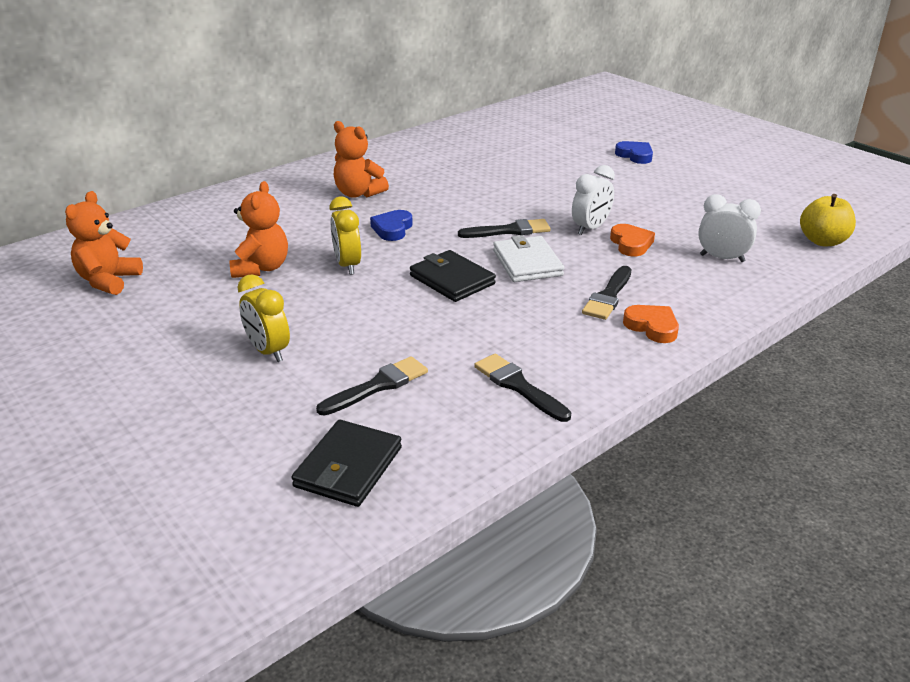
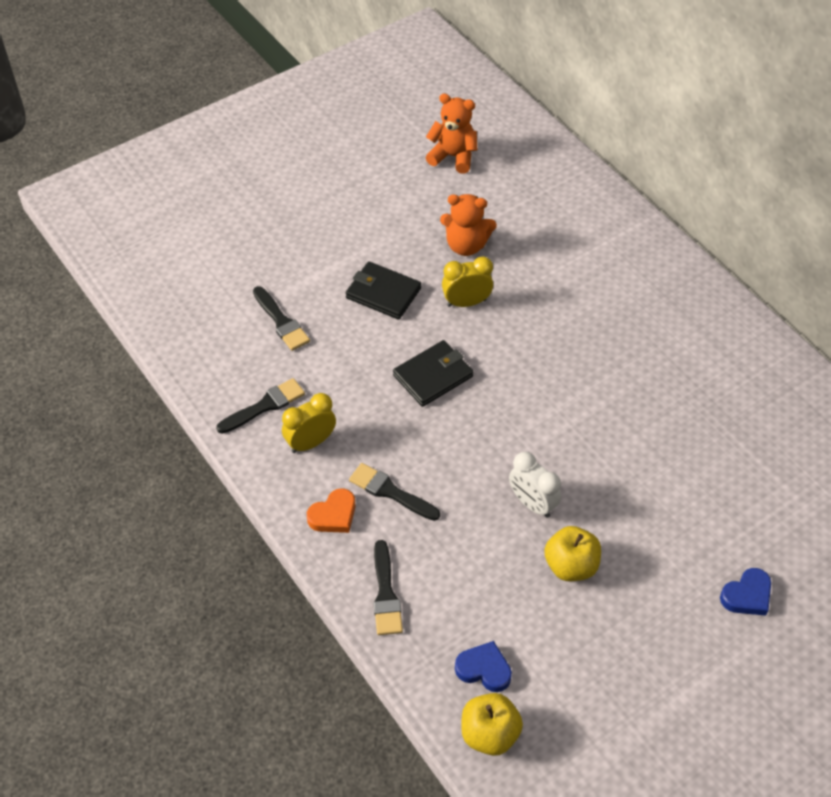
camera: 95 degrees right, 20 degrees up
yellow clock [237,274,290,362] -> yellow clock moved to [282,393,336,453]
black wallet [291,420,402,507] -> black wallet moved to [346,261,421,319]
orange teddy bear [334,121,389,198] -> none
blue heart [370,210,413,241] -> blue heart moved to [455,641,512,692]
black brush [458,219,551,238] -> black brush moved to [373,540,403,635]
white wallet [493,235,564,282] -> none
orange heart [610,224,655,256] -> none
white clock [698,194,761,262] -> none
none -> yellow apple [544,526,601,581]

